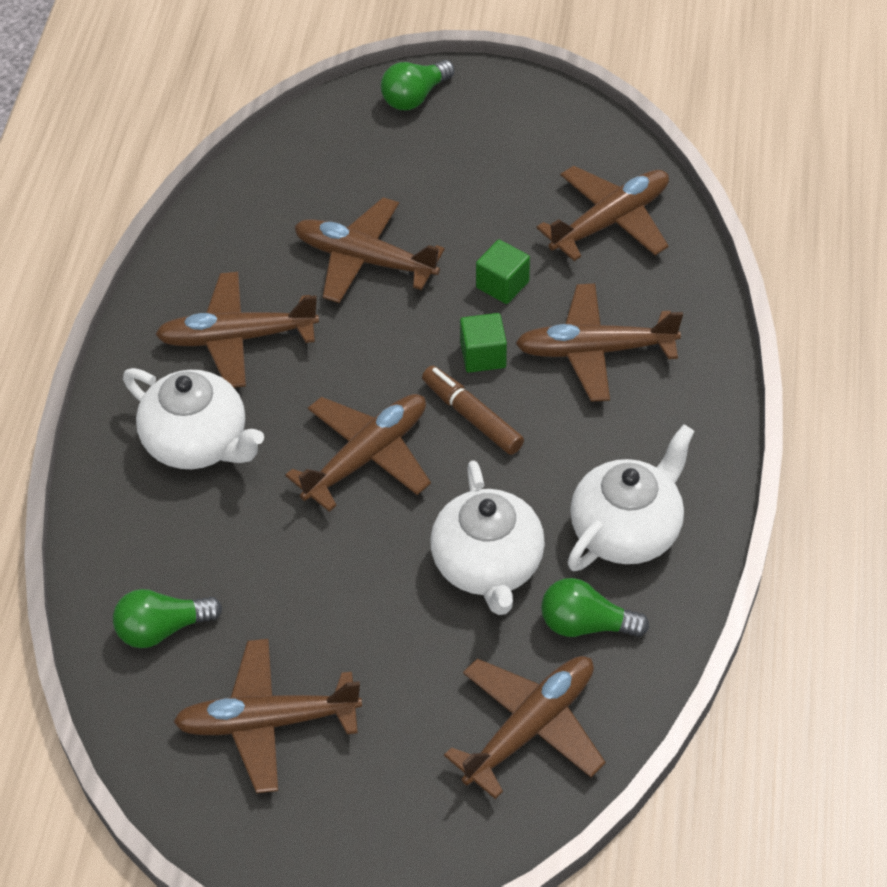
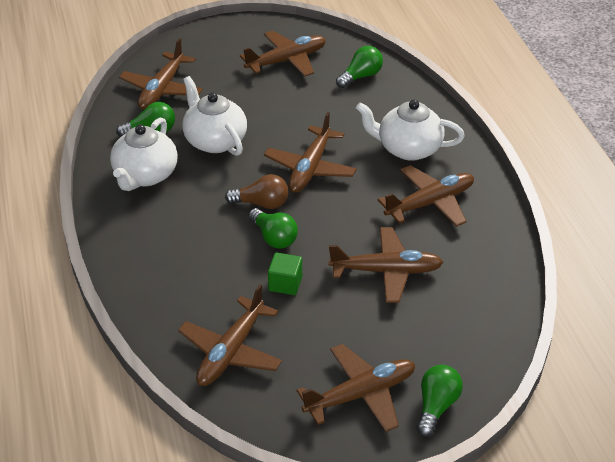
camera: 155 degrees right, 10 degrees down
brown marker [422,366,524,455] -> brown light bulb [225,174,289,209]
green cube [460,313,507,373] -> green light bulb [248,208,298,249]
brown plane [515,283,683,402] -> brown plane moved to [297,344,415,432]

